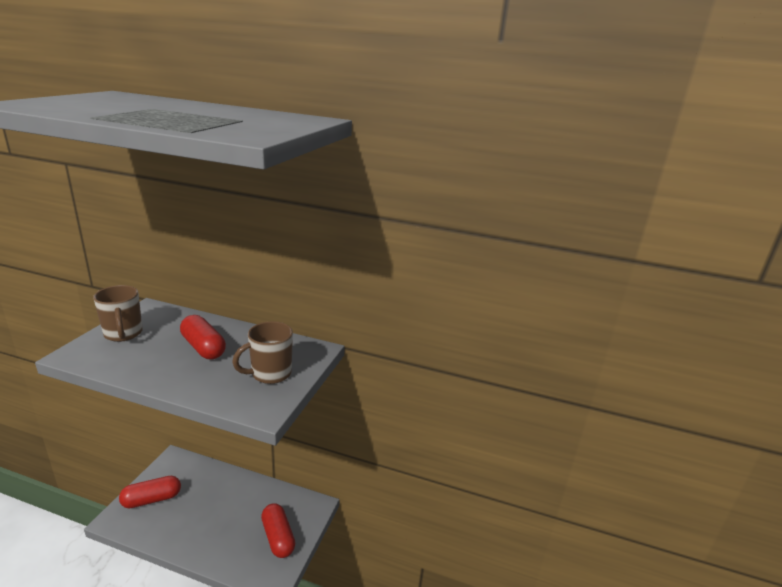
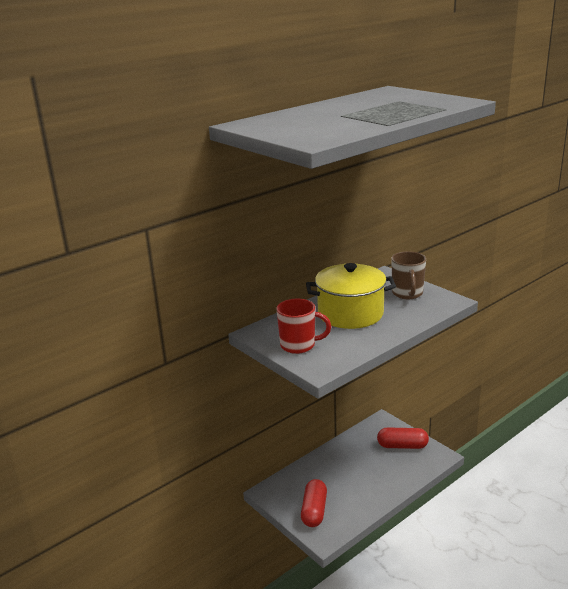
camera: 55 degrees left, 0 degrees up
brown mug [93,285,143,342] -> red mug [277,299,331,354]
red capsule [180,315,226,359] -> yellow pot [306,263,396,329]

